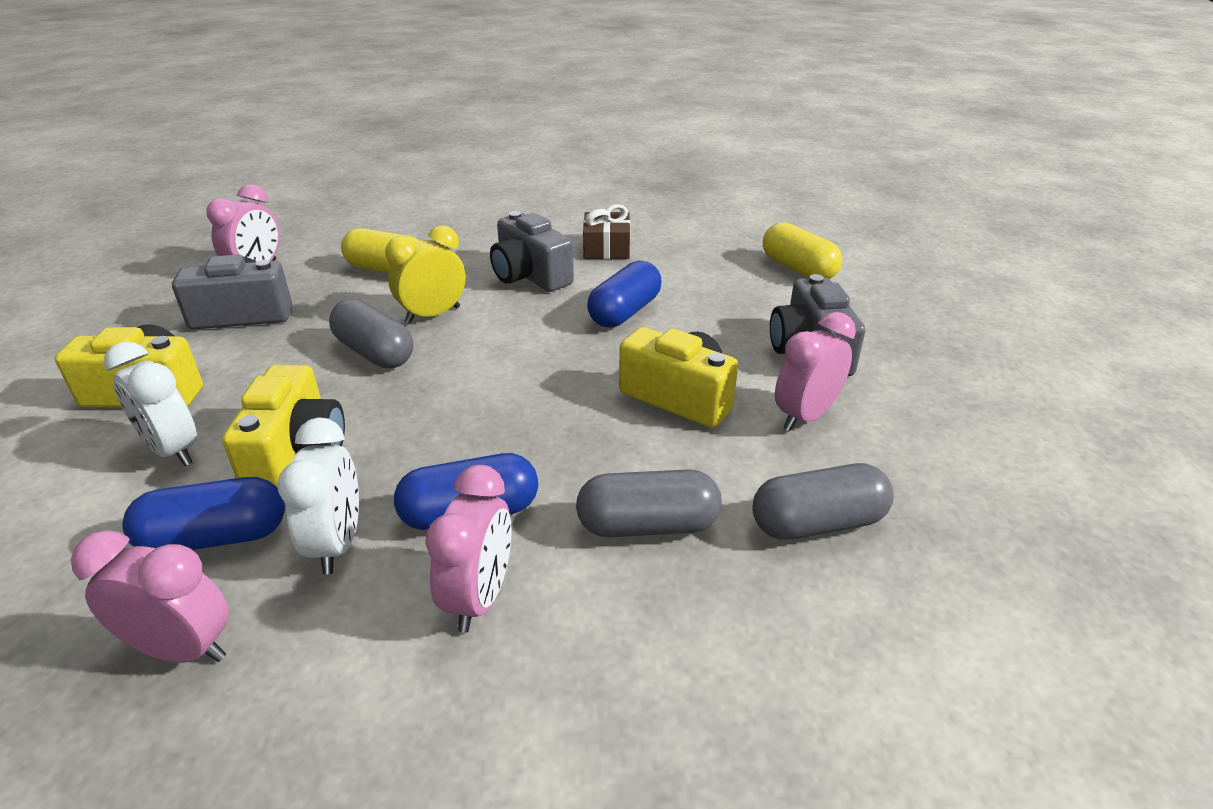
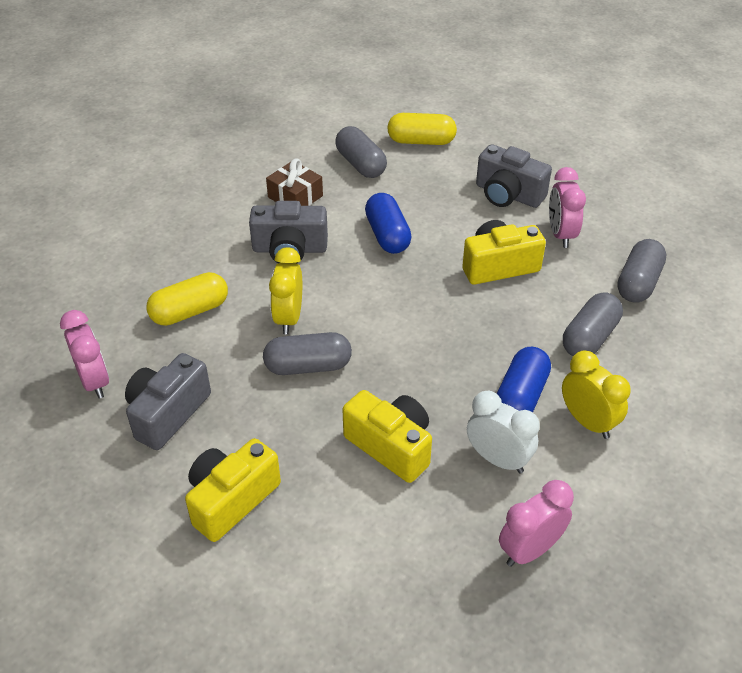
camera: 50 degrees left, 10 degrees up
white clock [104,342,197,466] -> none
blue capsule [122,477,285,550] -> none
pink clock [425,465,512,633] -> yellow clock [562,351,631,439]
none -> grey capsule [335,126,387,178]

